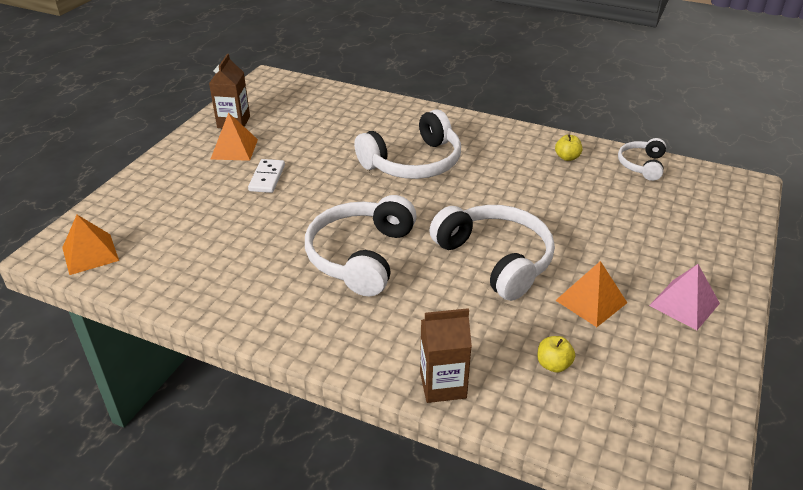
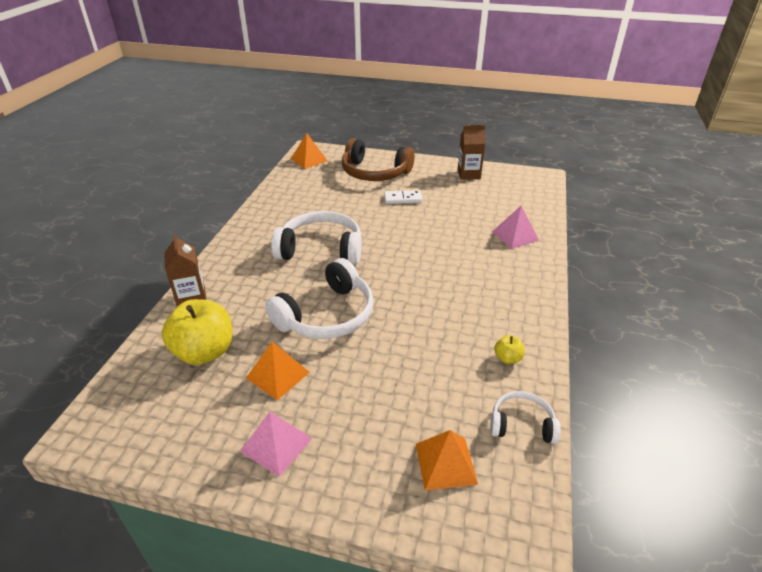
camera: 80 degrees right, 0 degrees up
orange pyramid [211,112,258,161] -> orange pyramid moved to [416,430,478,491]
white headphones [354,109,461,179] -> none
yellow apple [537,336,575,373] -> yellow apple [162,299,232,365], size x2.26
none -> brown headphones [342,138,415,181]
none -> pink pyramid [492,206,539,249]

